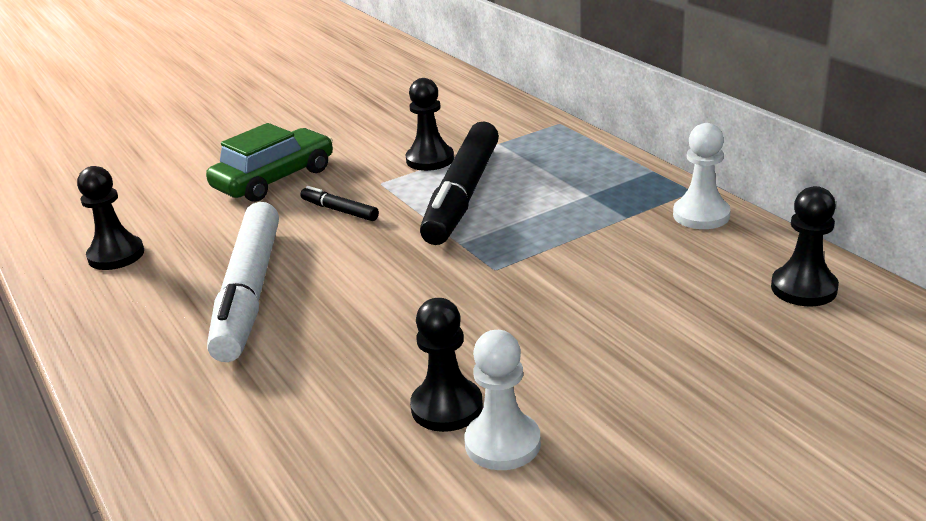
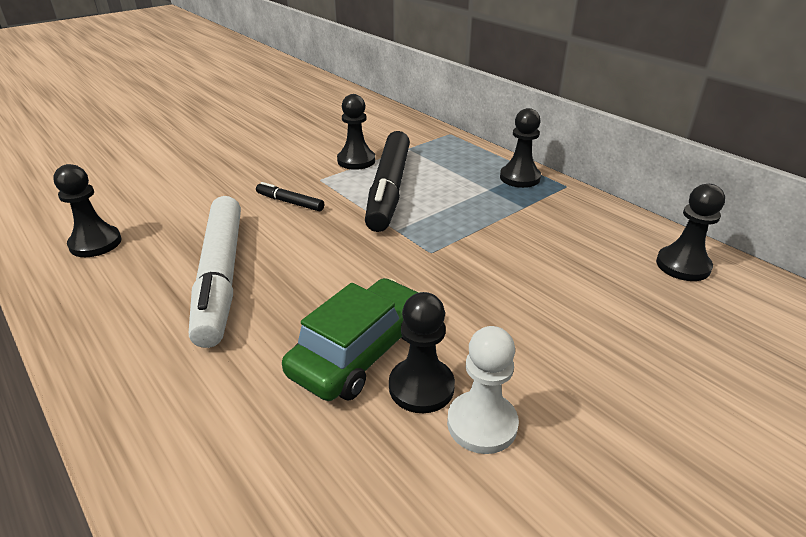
camera: 10 degrees left, 5 degrees up
green car [206,123,333,202] -> green car moved to [282,278,420,401]
white pawn [673,123,731,229] -> none
none -> black pawn [500,108,541,188]

